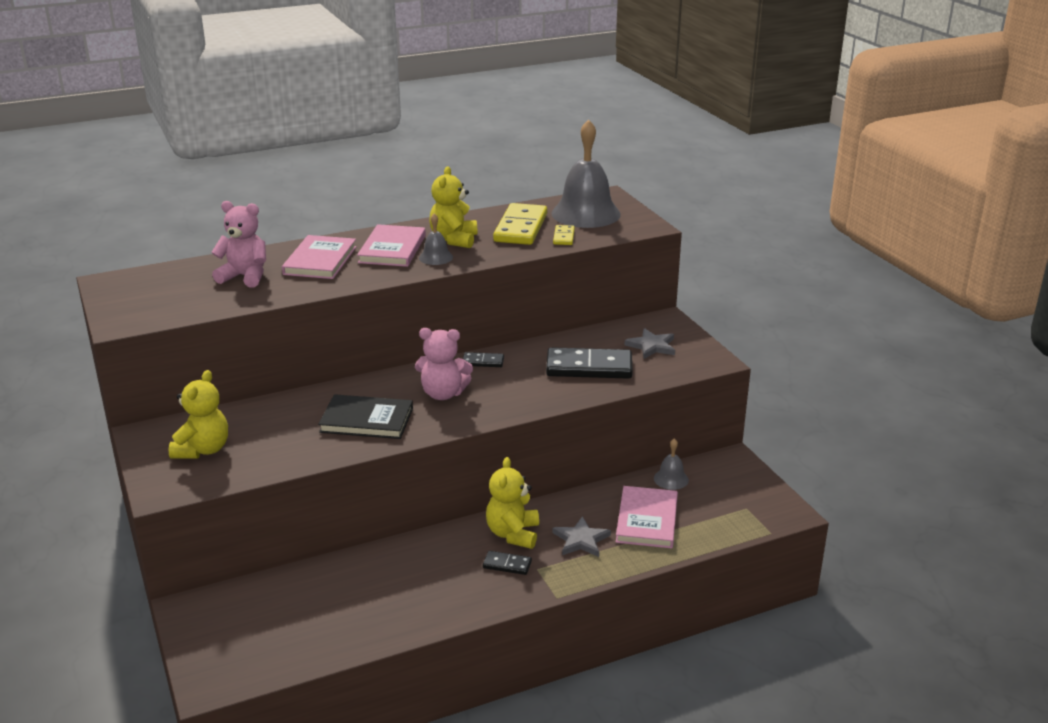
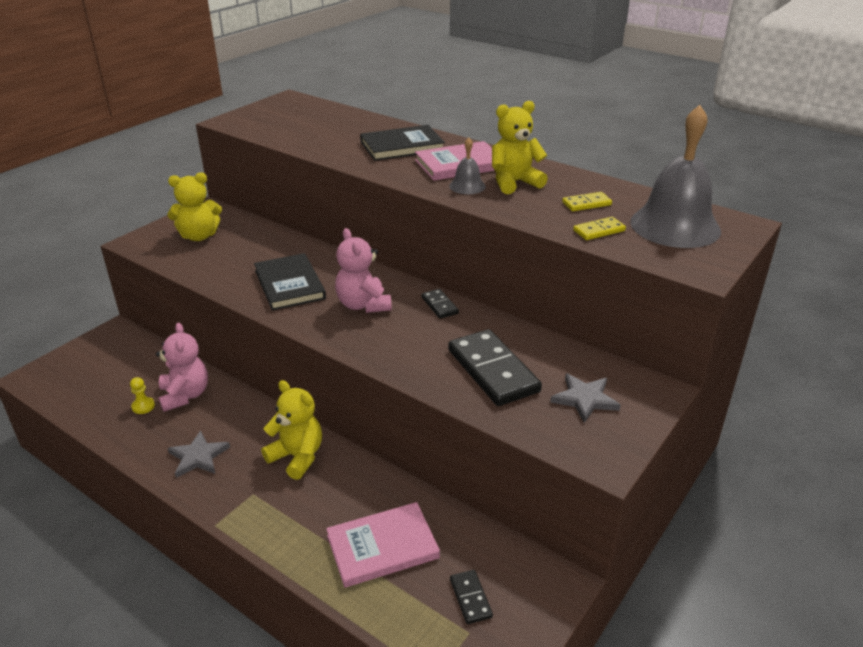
camera: 60 degrees right, 5 degrees up
pink teddy bear [211,201,266,287] -> pink teddy bear moved to [156,323,208,412]
pink book [282,235,357,279] -> black book [360,125,445,161]
black domino [483,551,532,575] -> black domino moved to [450,570,493,624]
yellow teddy bear [486,457,539,549] -> yellow teddy bear turned 60 degrees clockwise [261,380,322,480]
yellow domino [493,203,547,245] -> yellow domino [562,192,612,211], size x0.48
grey star [553,516,611,557] -> grey star moved to [168,431,230,478]
grey bell [654,439,689,490] -> none
none -> yellow pawn [130,377,155,414]

